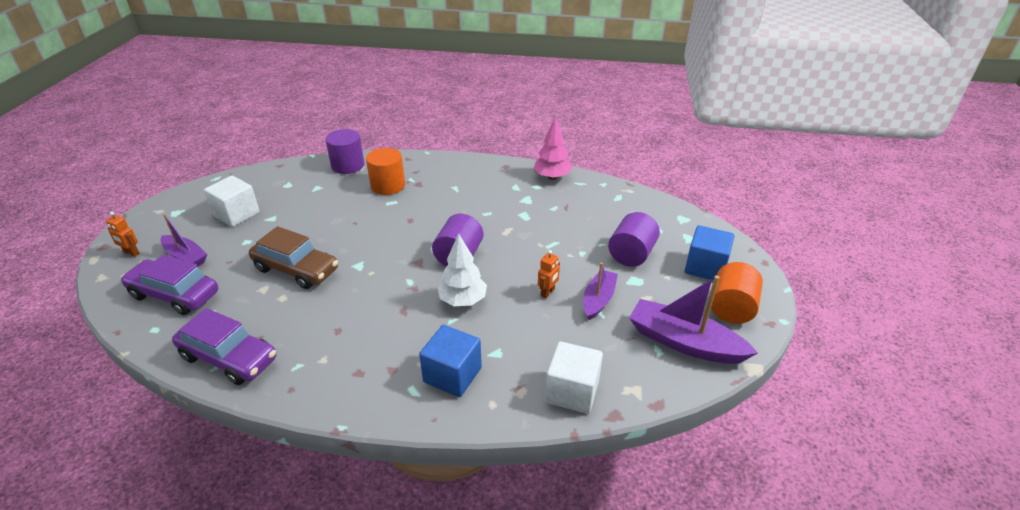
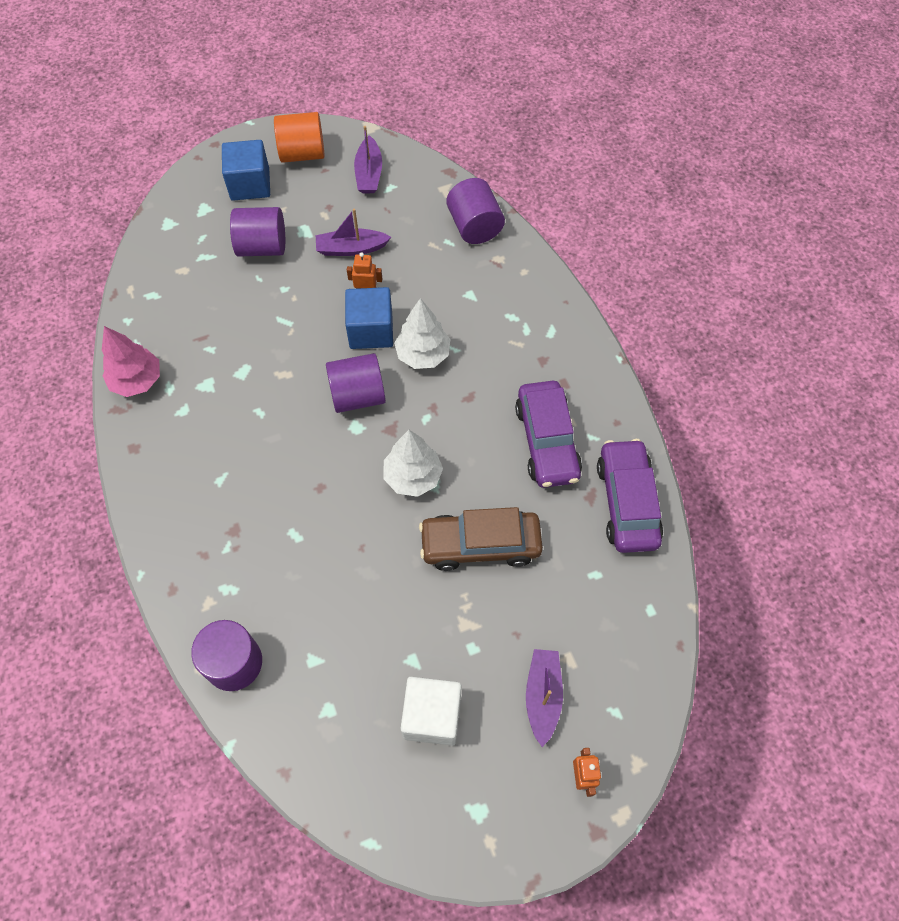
camera: 120 degrees left, 25 degrees up
purple car [121,254,218,315] -> purple car moved to [515,381,582,488]
brown car [249,226,338,289] -> brown car turned 90 degrees counterclockwise [419,507,543,571]
orange cylinder [366,148,405,195] -> none
blue cube [419,325,482,397] -> blue cube moved to [345,287,393,349]
white cube [545,341,603,414] -> purple cylinder [446,178,505,244]
purple boat [629,275,758,364] -> purple boat [354,126,382,193], size x0.62
none -> white tree [383,430,443,497]

